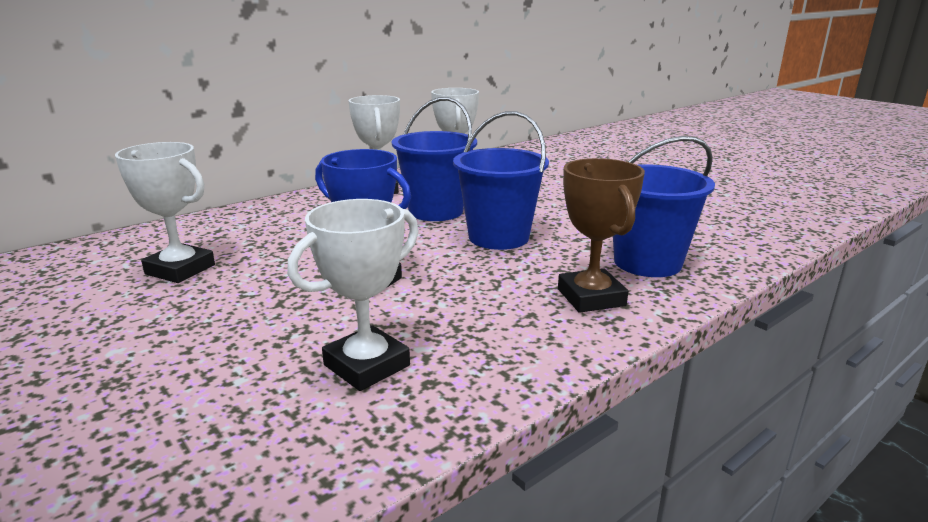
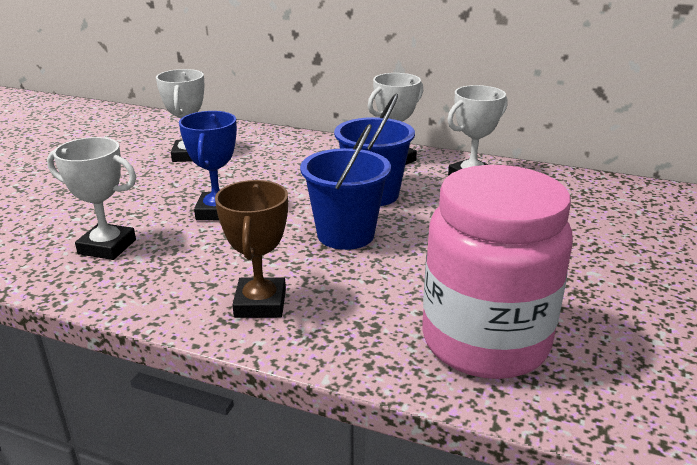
camera: 60 degrees right, 5 degrees up
brown trophy [558,158,645,313] -> brown trophy turned 45 degrees counterclockwise [215,180,288,318]
blue bucket [613,136,715,277] -> none
none -> pink jar [422,165,573,379]

